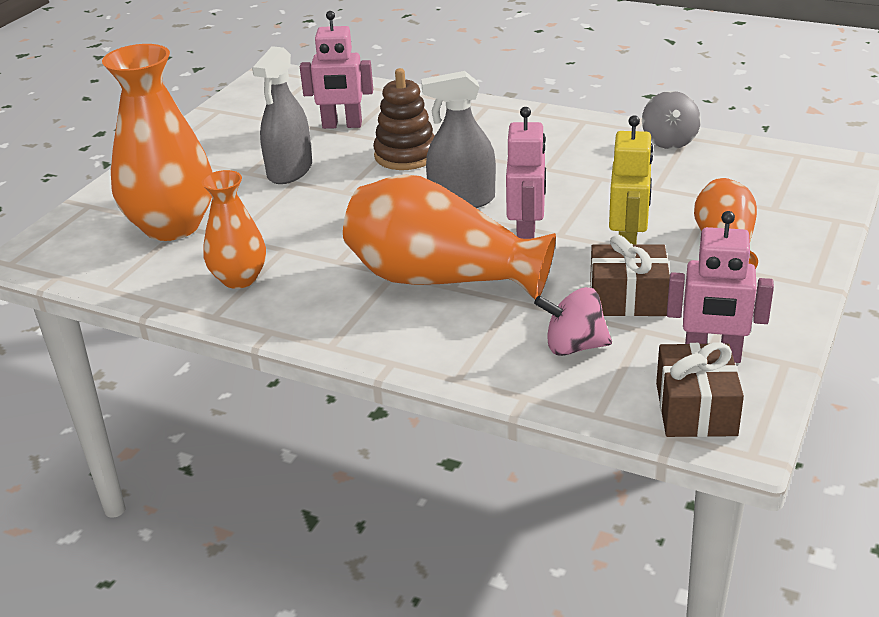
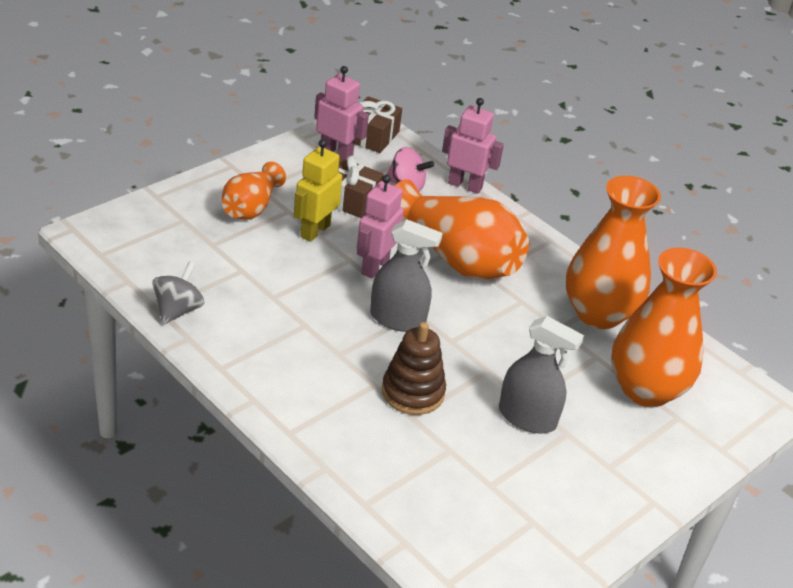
camera: 165 degrees left, 5 degrees up
orange vase [202,170,266,289] -> orange vase [566,176,661,329], size x1.72
grey spray bottle [252,46,312,184] -> grey spray bottle turned 75 degrees clockwise [499,316,584,433]
pink robot [300,11,373,129] -> pink robot moved to [442,98,504,194]

